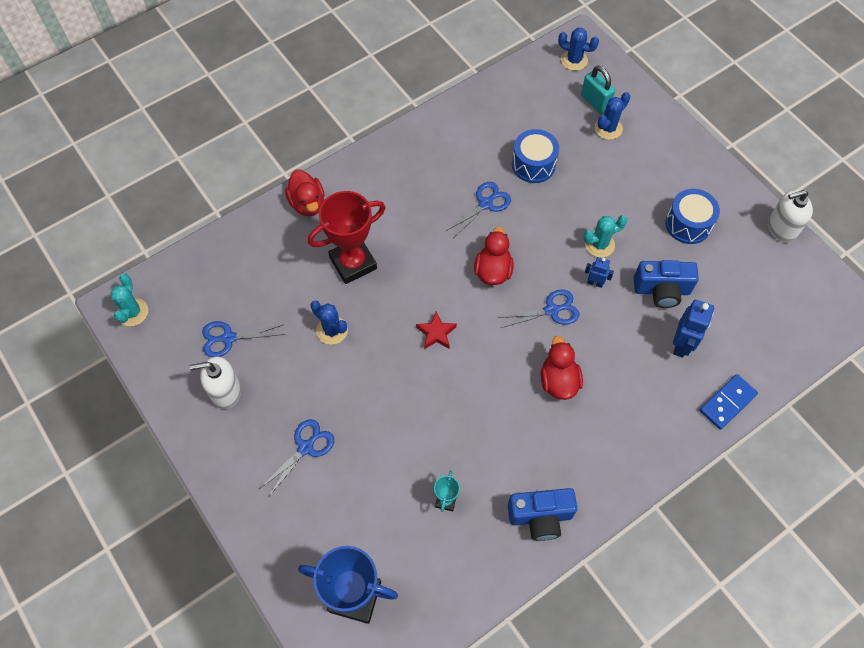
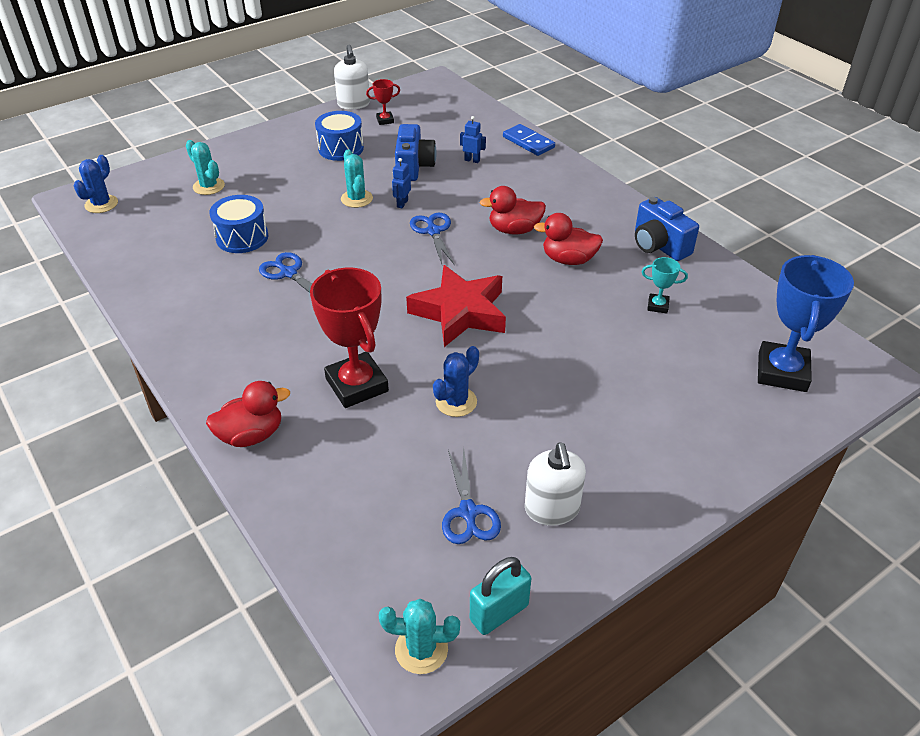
camera: 90 degrees left, 20 degrees down
blue scissors [261,419,334,496] -> none
red star [416,311,457,349] -> red star [406,265,506,347], size x2.12
red duck [474,227,514,285] -> red duck moved to [534,213,603,265]
blue camera [508,488,577,541] -> blue camera turned 150 degrees clockwise [635,197,699,261]
turquoise padlock [581,66,615,114] -> turquoise padlock moved to [470,557,531,635]
blue cactus [595,92,630,140] -> turquoise cactus [186,140,225,195]
blue robot [673,300,714,358] -> blue robot [460,116,486,163], size x0.58
none -> red trophy [366,79,400,125]

